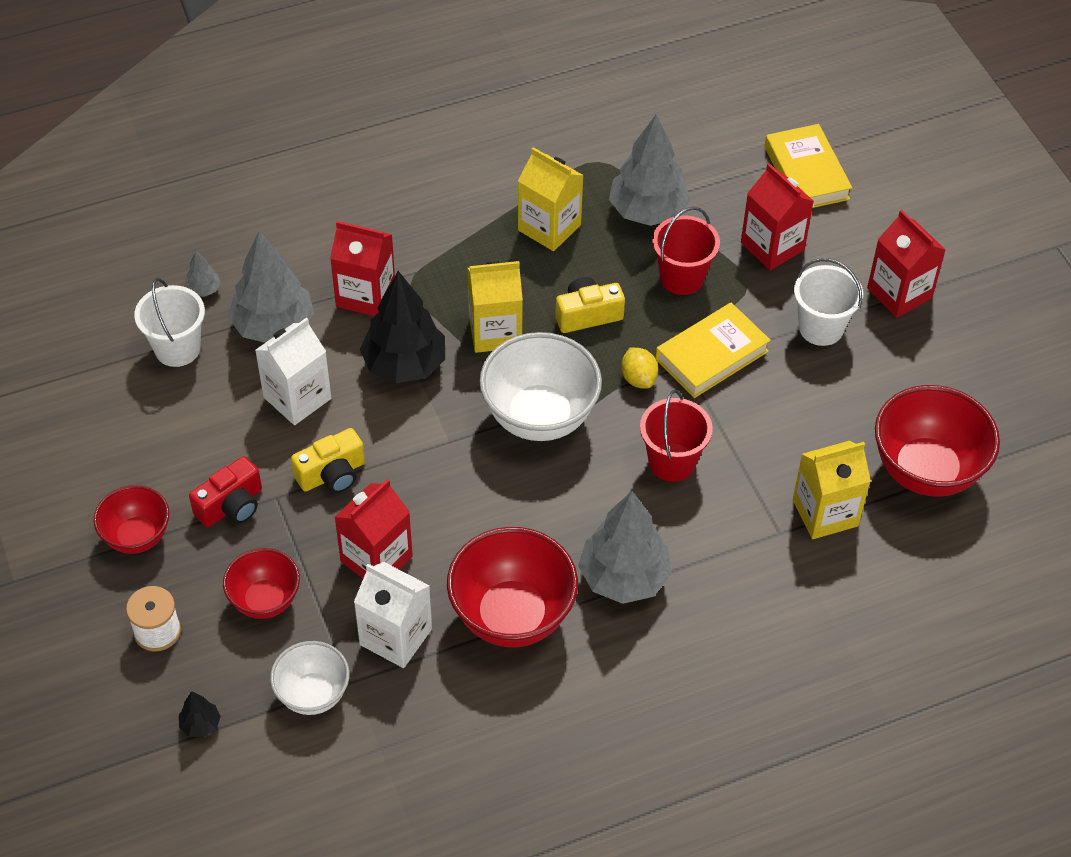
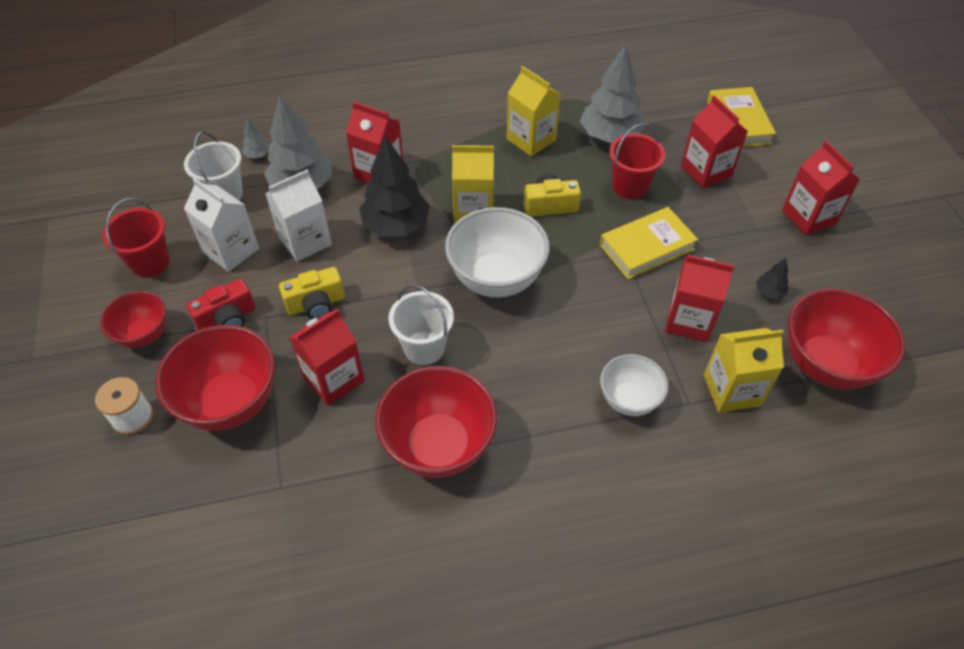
camera: 10 degrees right, 0 degrees up
black tree [179,691,221,738] -> black tree moved to [756,258,789,299]
red bowl [223,548,300,619] -> red bowl [155,325,275,431], size x1.69
white bowl [270,641,350,715] -> white bowl moved to [600,354,668,416]
white carton [354,562,432,668] -> white carton moved to [184,178,259,272]
grey tree [578,491,672,604] -> none
yellow lemon [621,348,658,389] -> none
red bucket [640,390,713,482] -> red bucket moved to [102,198,170,278]
white bucket [794,258,863,346] -> white bucket moved to [388,285,454,365]
none -> red carton [665,255,735,342]

